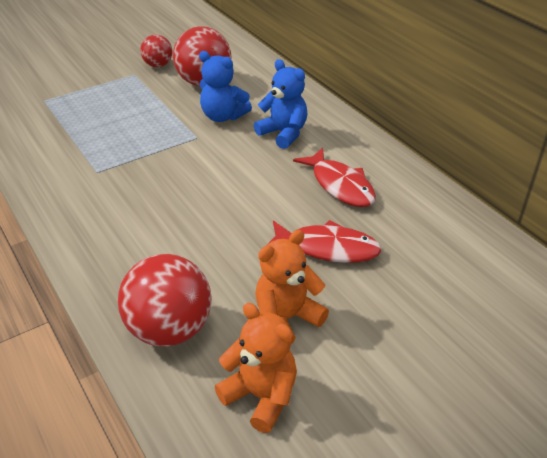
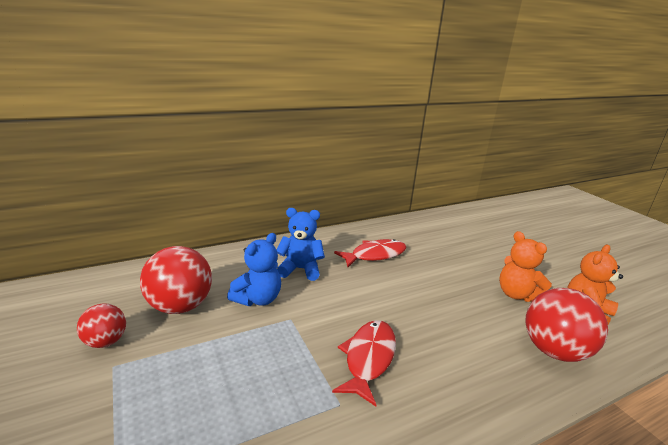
camera: 85 degrees left, 15 degrees down
blue teddy bear [254,59,307,149] -> blue teddy bear turned 45 degrees clockwise [277,208,325,281]
red fish [266,220,382,263] -> red fish moved to [332,320,396,407]

